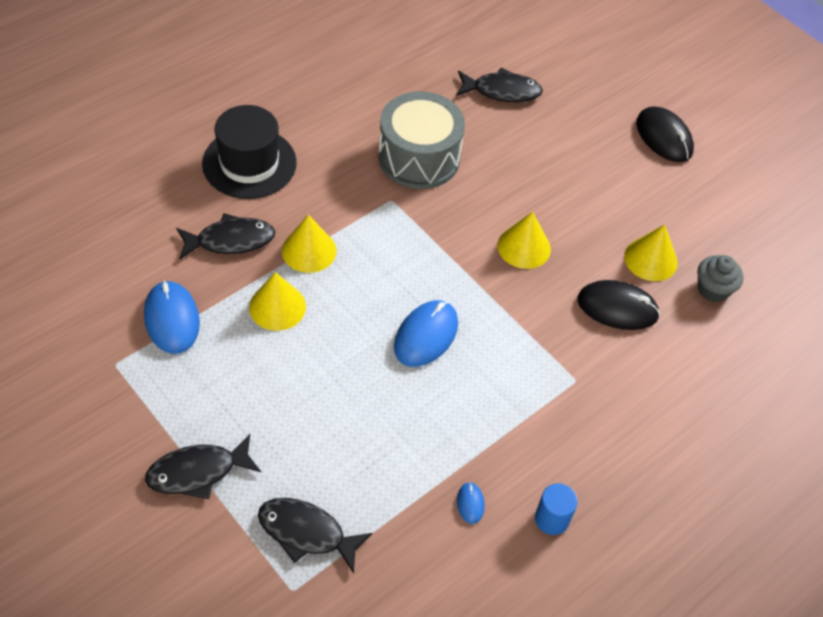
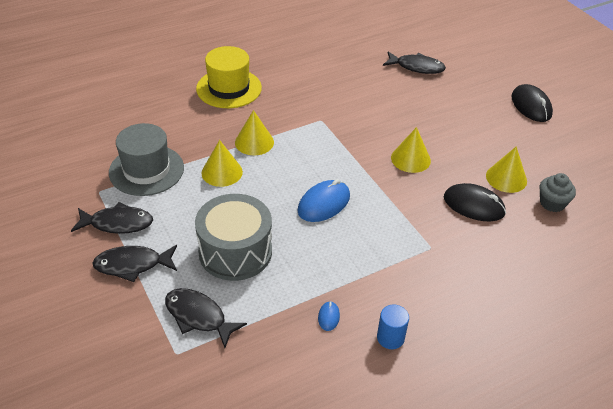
camera: 15 degrees right, 10 degrees down
blue mouse [144,280,200,354] -> grey hat [109,123,184,196]
black fish [176,213,275,259] -> black fish moved to [71,202,153,234]
black hat [202,105,297,199] -> yellow hat [196,46,262,108]
grey drum [379,91,465,189] -> grey drum moved to [195,194,272,281]

